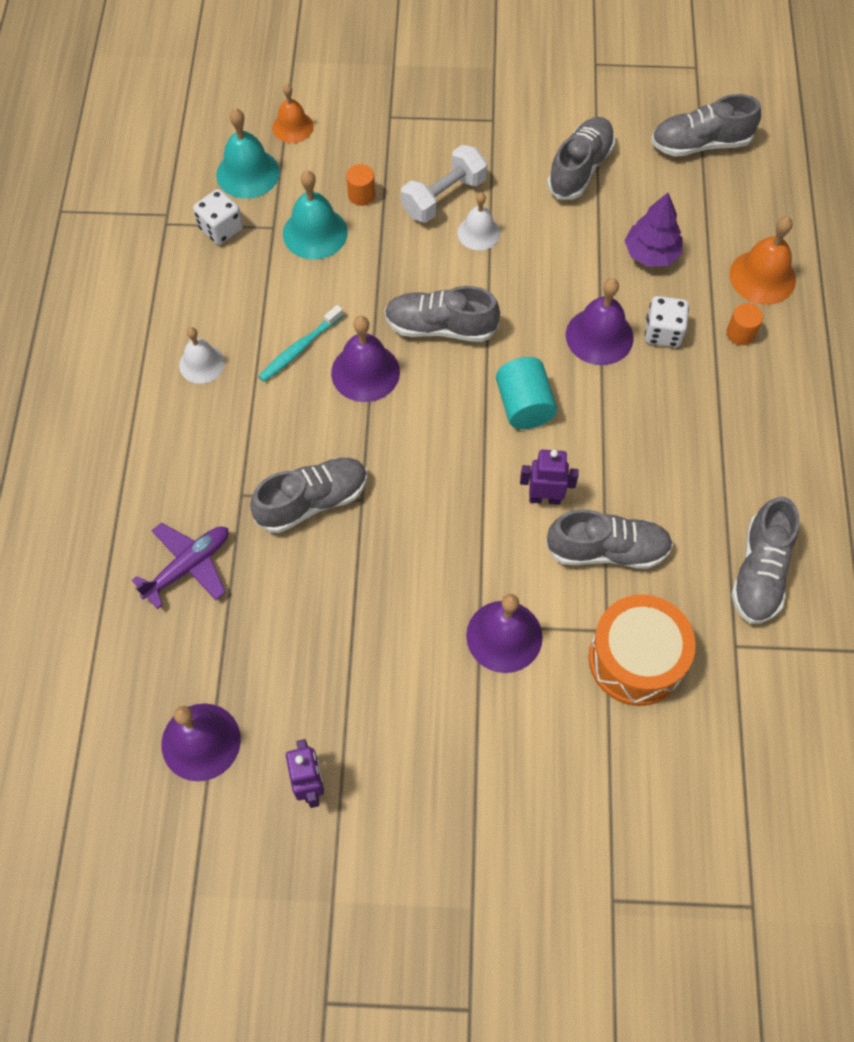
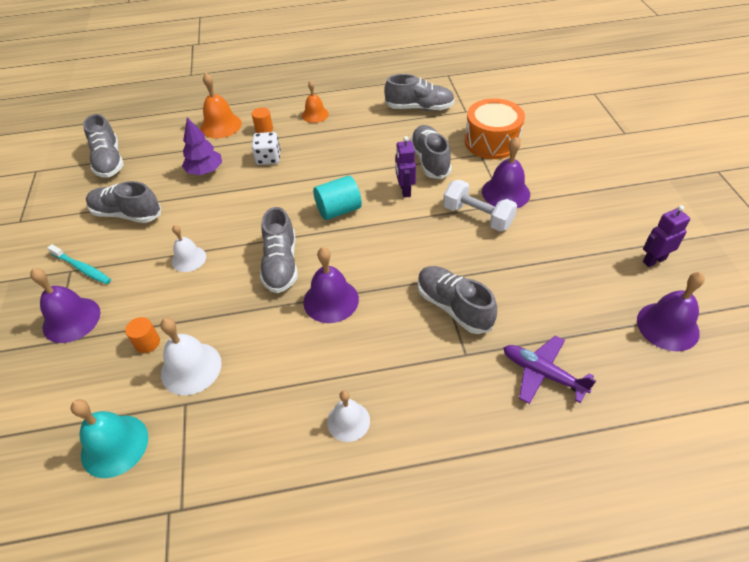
camera: 100 degrees left, 15 degrees down
white dice [193,189,243,245] -> none
turquoise toothbrush [258,305,344,382] -> turquoise toothbrush moved to [47,244,111,284]
orange bell [272,84,314,143] -> orange bell moved to [302,80,329,123]
turquoise bell [283,171,348,259] -> white bell [160,318,222,395]
white dumbbell [401,145,488,223] -> white dumbbell moved to [443,180,517,231]
purple bell [566,278,634,365] -> purple bell moved to [30,268,101,343]

